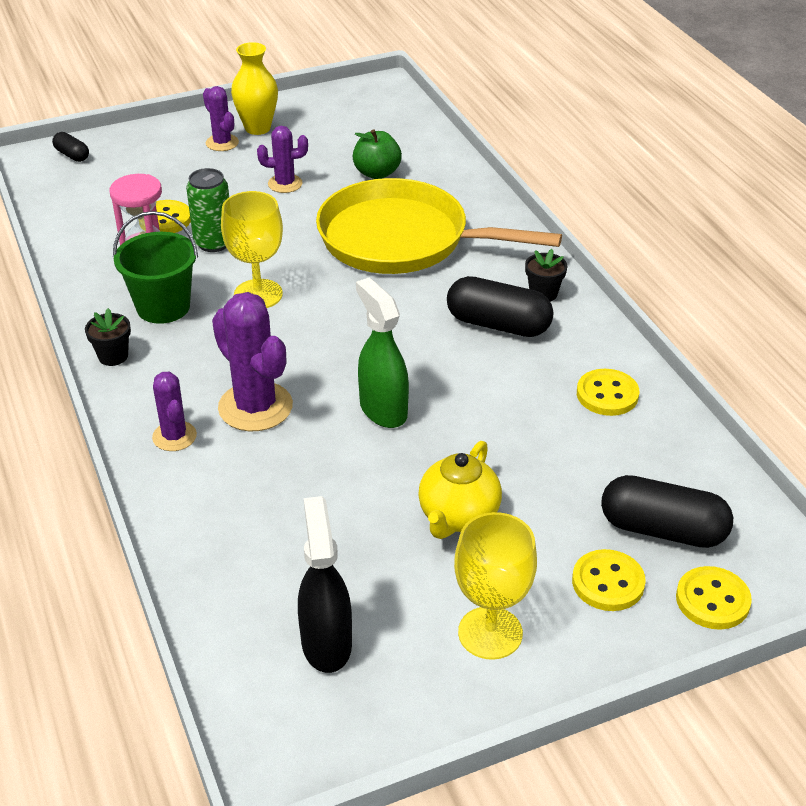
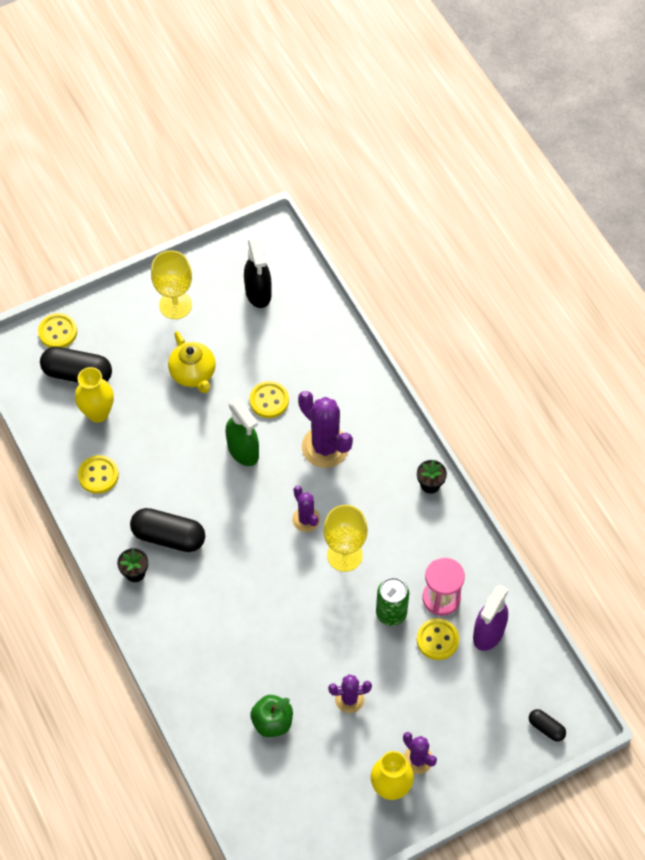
camera: 175 degrees right, 20 degrees up
green bucket [113,211,198,324] -> none
purple cactus [152,372,197,451] -> purple cactus moved to [292,486,320,532]
yellow pan [316,178,562,274] -> none
yellow teapot [418,441,502,539] -> yellow teapot turned 135 degrees clockwise [168,331,216,393]
yellow button [572,549,646,611] -> yellow button moved to [250,381,289,418]
none -> yellow vase [75,367,114,423]
none -> purple spray bottle [473,585,509,651]

